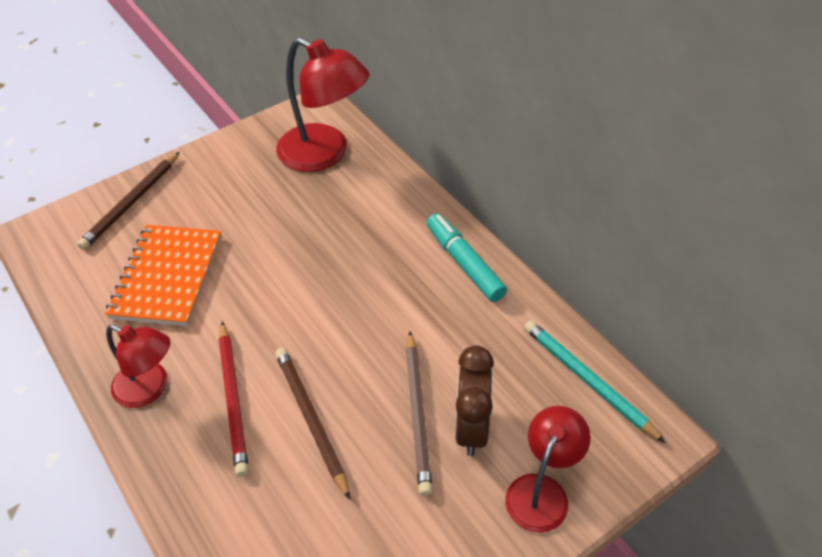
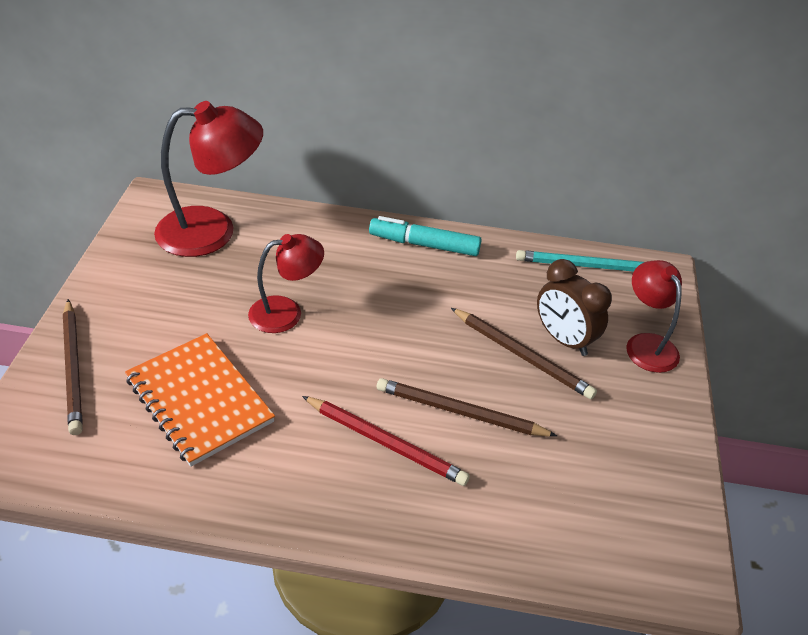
camera: 50 degrees left, 5 degrees down
red lamp [106,324,170,408] -> red lamp moved to [248,234,324,333]

